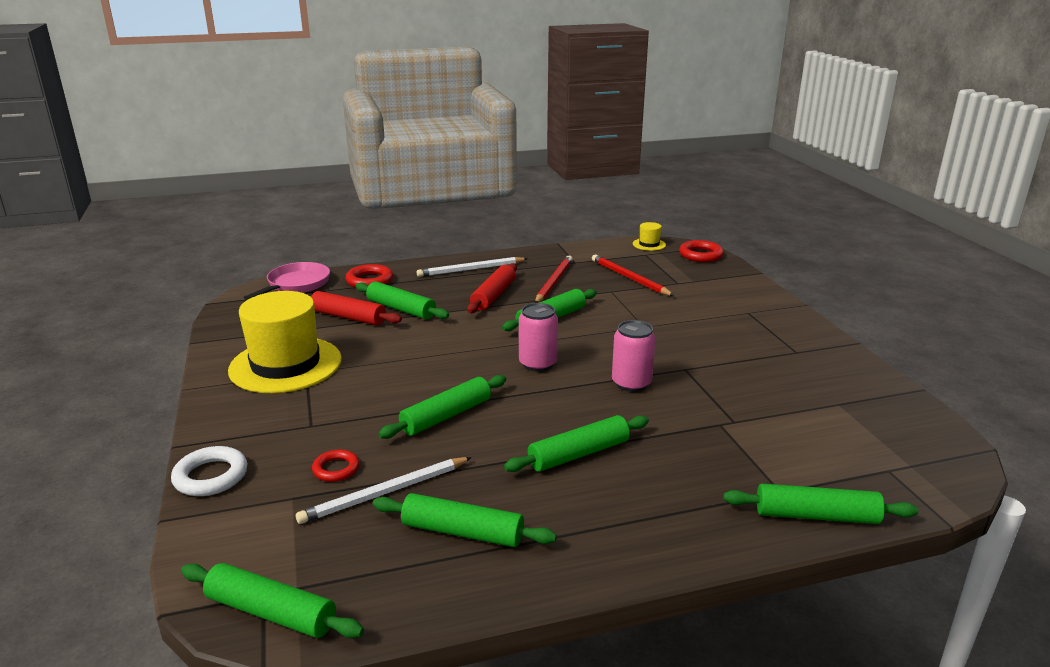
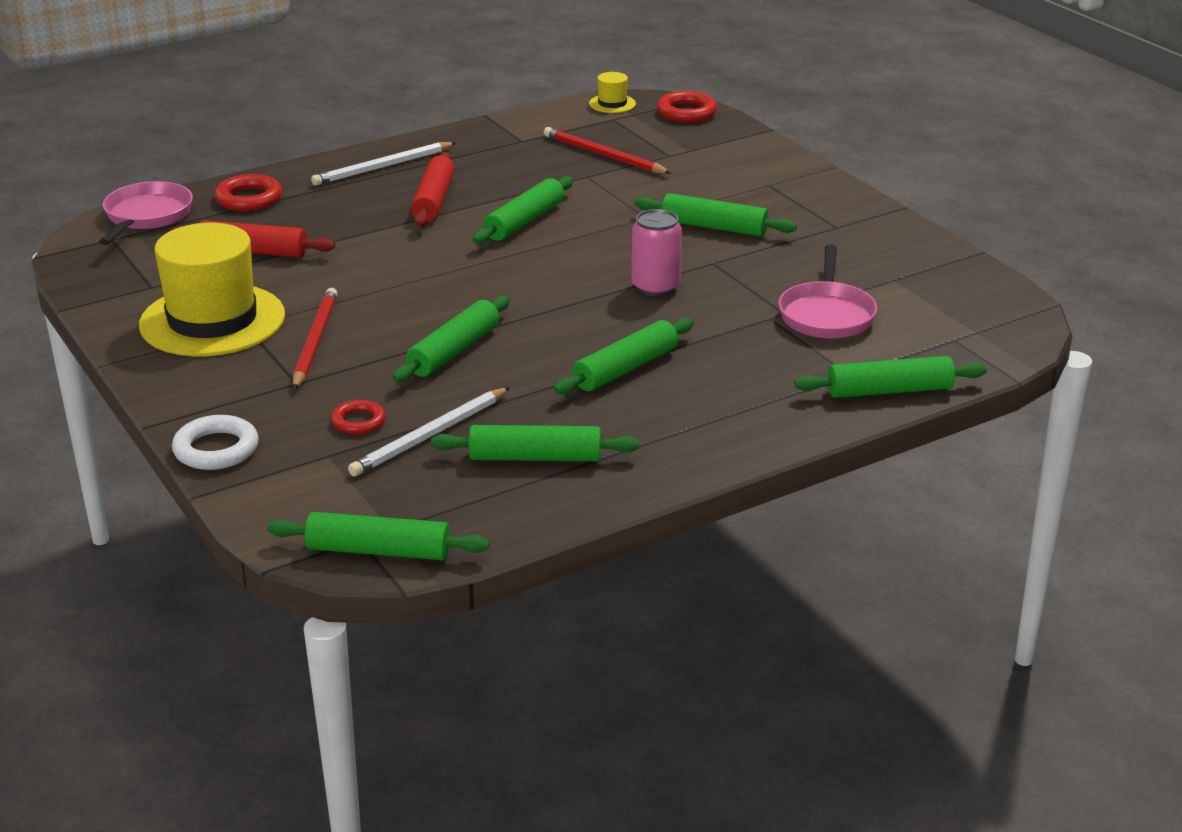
camera: 15 degrees left, 5 degrees up
green rolling pin [355,281,449,319] -> green rolling pin moved to [635,193,797,236]
pink can [519,303,558,372] -> none
red pencil [535,255,573,303] -> red pencil moved to [293,288,338,390]
none -> pink pan [778,244,877,339]

